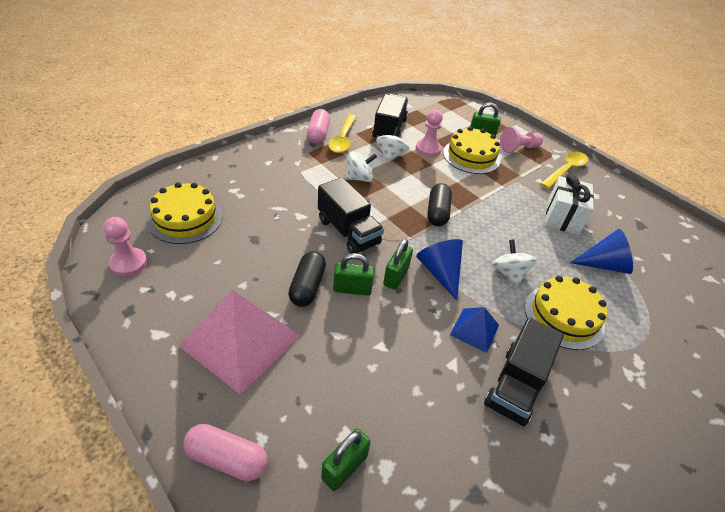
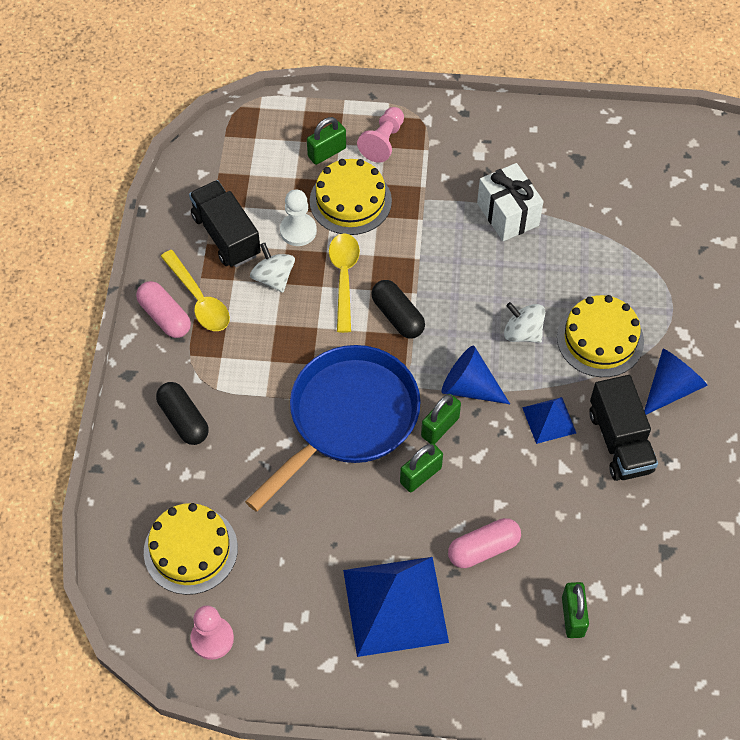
camera: 40 degrees left, 15 degrees up
pink pyramid [179,289,300,395] -> blue pyramid [343,557,449,657]
pink capsule [183,424,268,481] -> pink capsule moved to [448,518,521,568]
black capsule [288,251,326,307] -> black capsule moved to [156,382,209,445]
black truck [318,177,384,254] -> blue pan [245,345,421,512]
white spinning top [344,152,377,182] -> none
green padlock [383,239,413,290] -> green padlock turned 60 degrees clockwise [421,394,461,444]
pink pawn [416,110,443,157] -> white pawn [280,189,317,246]
yellow spoon [541,152,588,189] -> yellow spoon moved to [329,233,360,333]
blue cone [570,229,633,274] -> blue cone moved to [644,349,708,415]

